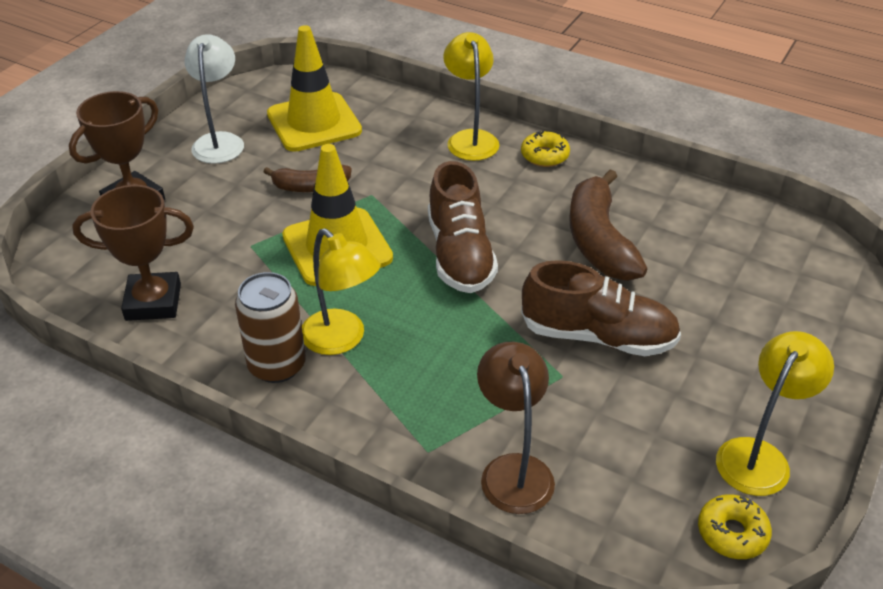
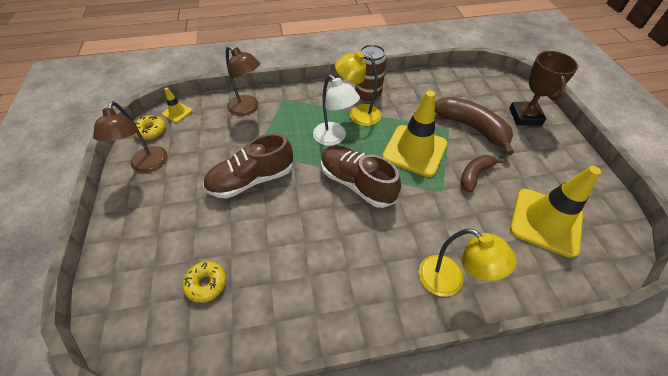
camera: 140 degrees right, 10 degrees up
brown trophy [72,185,194,321] -> none
white lamp [185,34,244,164] -> white lamp moved to [313,74,360,146]
yellow donut [521,131,570,167] -> yellow donut moved to [183,261,226,303]
brown banana [569,169,647,281] -> brown banana moved to [435,97,514,155]
yellow lamp [716,331,834,496] -> brown lamp [93,101,167,173]
none -> yellow traffic cone [162,88,192,123]

